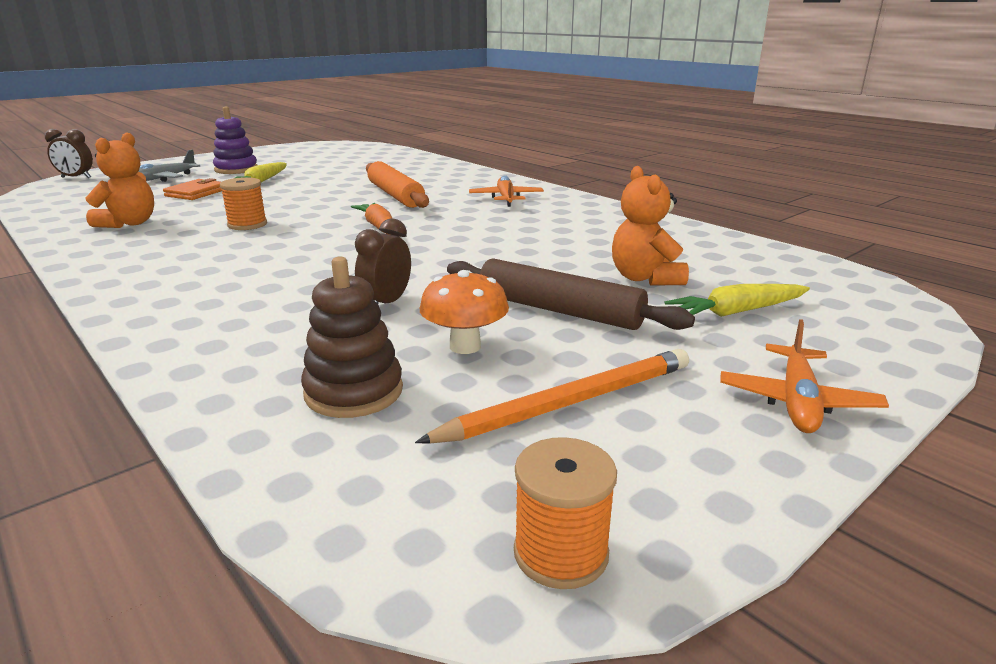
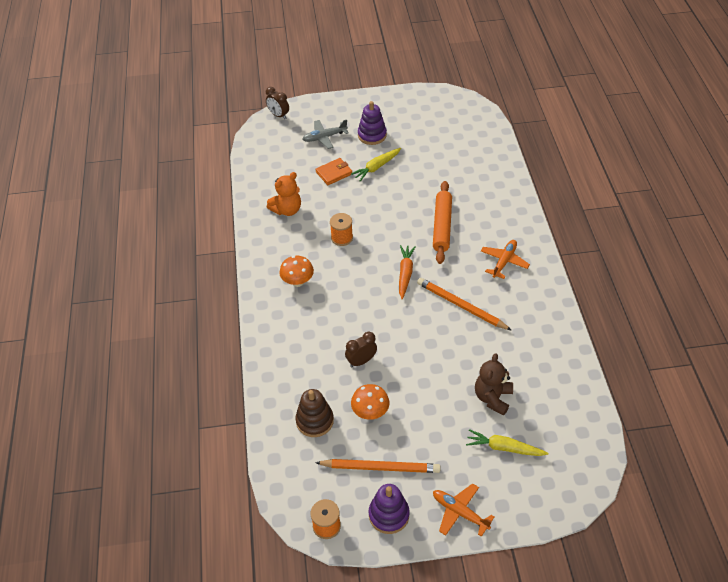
camera: 35 degrees right, 25 degrees up
brown rolling pin [447,258,695,330] -> none
orange teddy bear [612,166,689,285] -> brown teddy bear [475,353,513,416]
orange plane [720,319,889,433] -> orange plane turned 75 degrees clockwise [433,483,494,537]
none -> orange mushroom [279,256,314,287]
none -> purple stacking toy [368,484,410,534]
none -> orange pencil [417,278,512,331]

